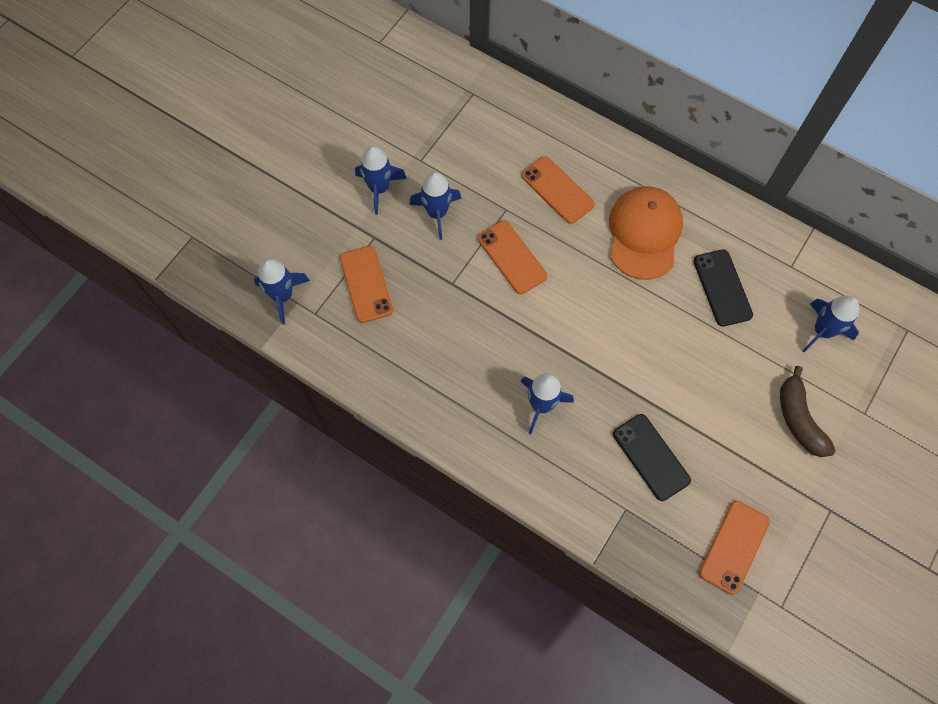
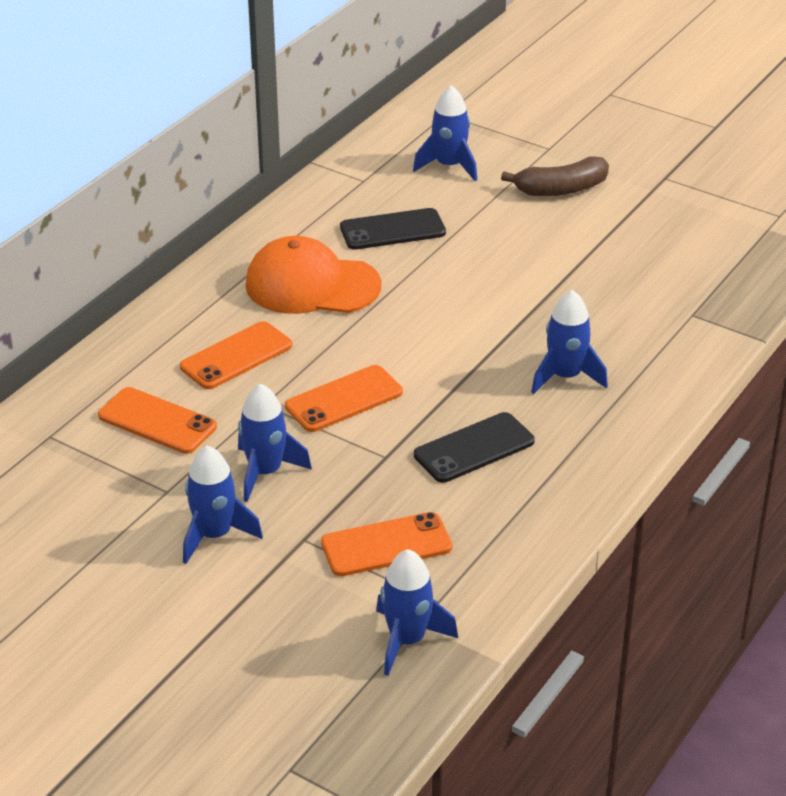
camera: 90 degrees left, 30 degrees down
black phone [613,414,691,501] -> black phone moved to [414,412,535,483]
orange phone [699,501,770,595] -> orange phone moved to [98,387,217,454]

